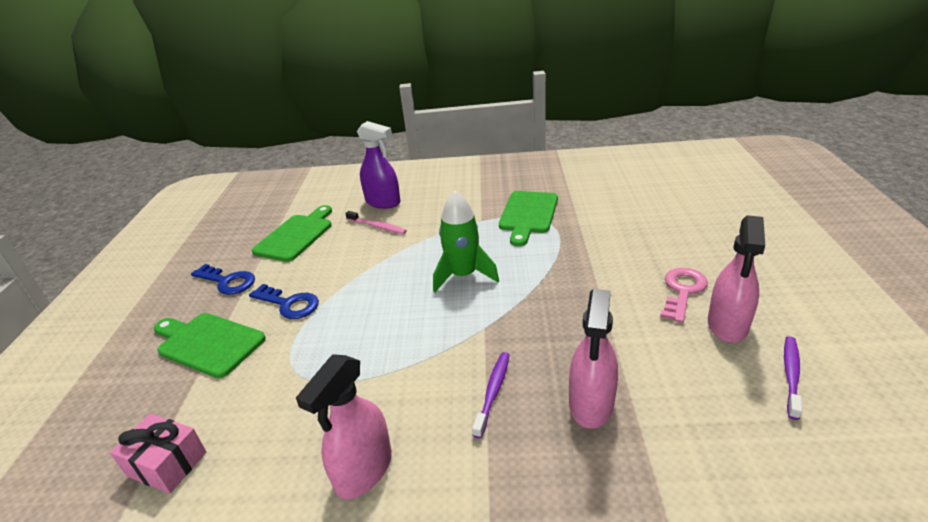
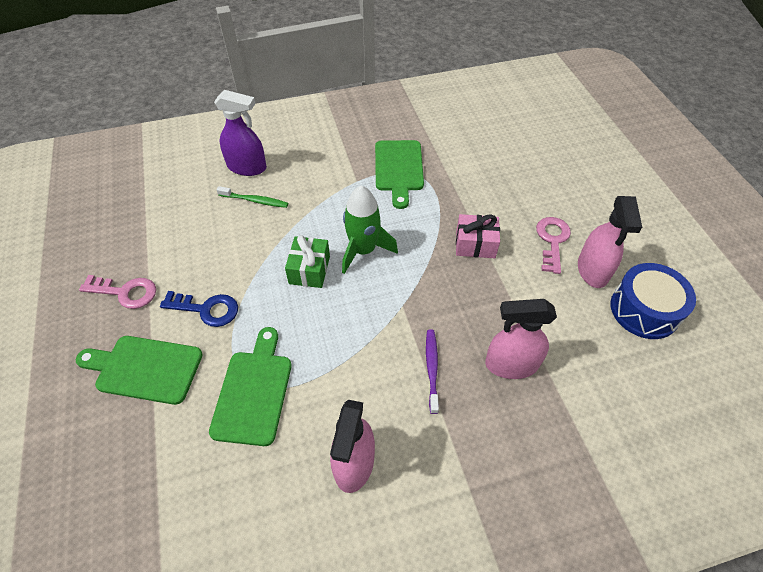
camera: 20 degrees left, 20 degrees up
pink gift [110,414,206,494] -> pink gift moved to [456,214,500,258]
blue key [191,264,255,295] -> pink key [79,275,156,309]
green cutting board [252,205,332,262] -> green cutting board moved to [209,327,292,446]
pink toothbrush [345,211,407,234] -> green toothbrush [217,186,288,208]
pink spray bottle [569,289,618,429] -> pink spray bottle turned 90 degrees clockwise [485,299,557,379]
purple toothbrush [784,336,802,420] -> blue drum [610,263,696,339]
none -> green gift [285,235,330,288]

